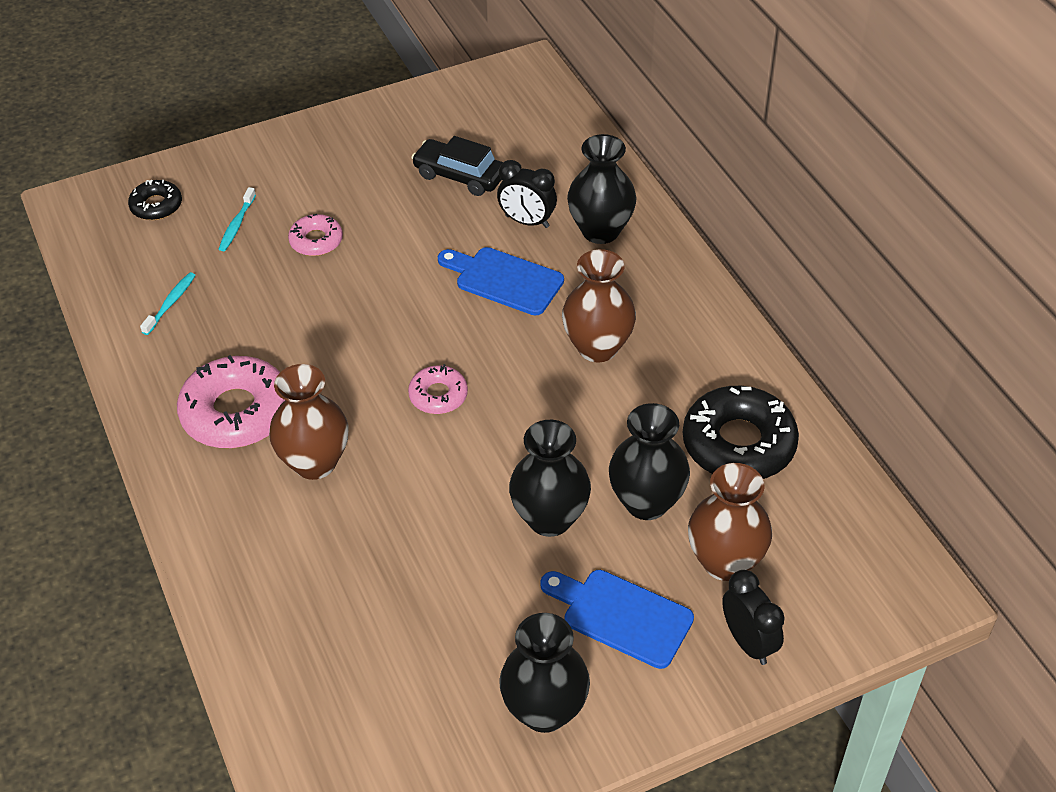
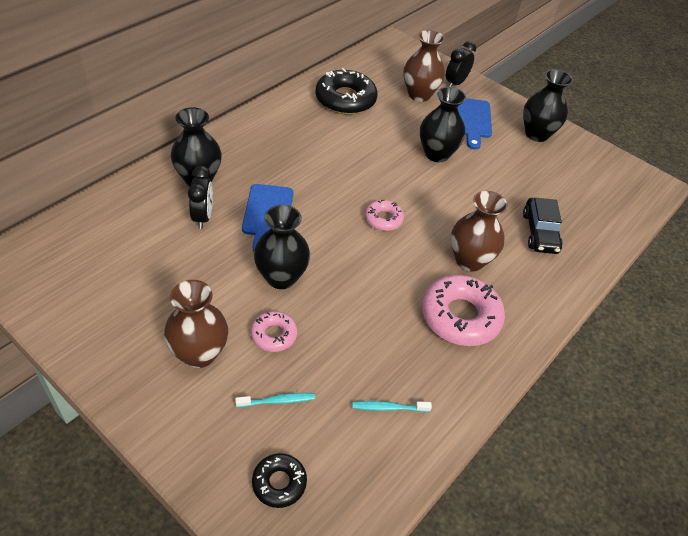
camera: 120 degrees left, 0 degrees up
black car [411,136,503,196] -> black car moved to [523,197,563,254]
brown vase [562,249,636,362] -> brown vase moved to [164,280,228,368]
black vase [609,403,690,520] -> black vase moved to [254,205,310,289]

